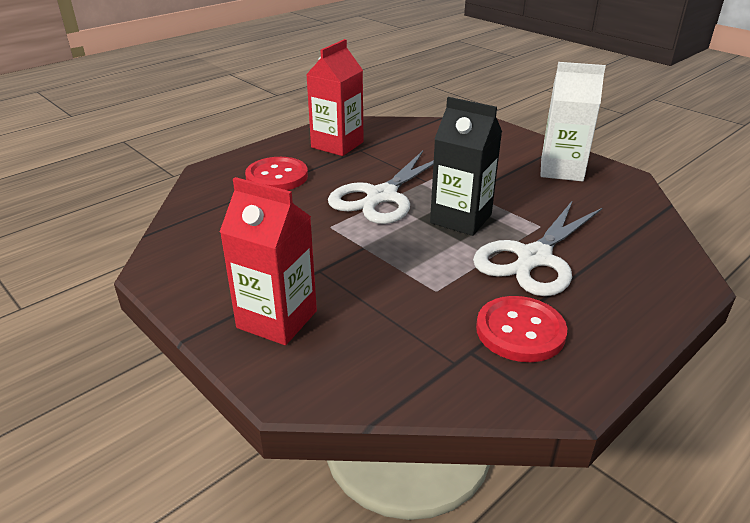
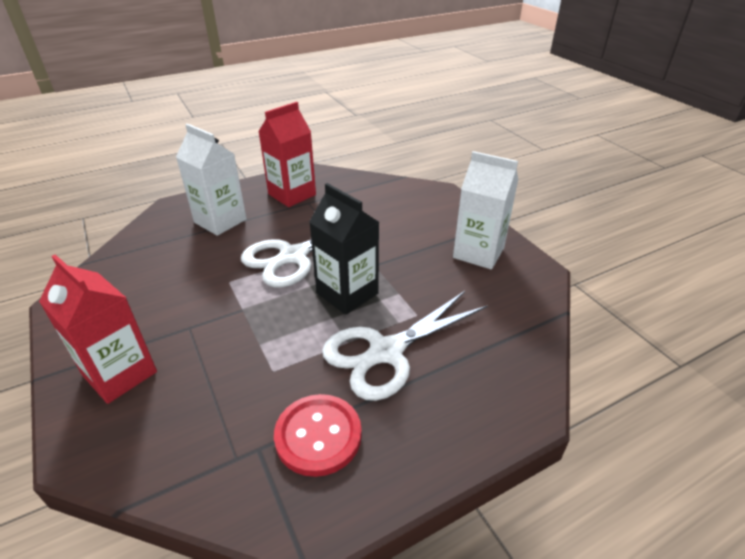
camera: 15 degrees right, 5 degrees up
red button [245,157,308,190] -> white carton [176,124,247,236]

